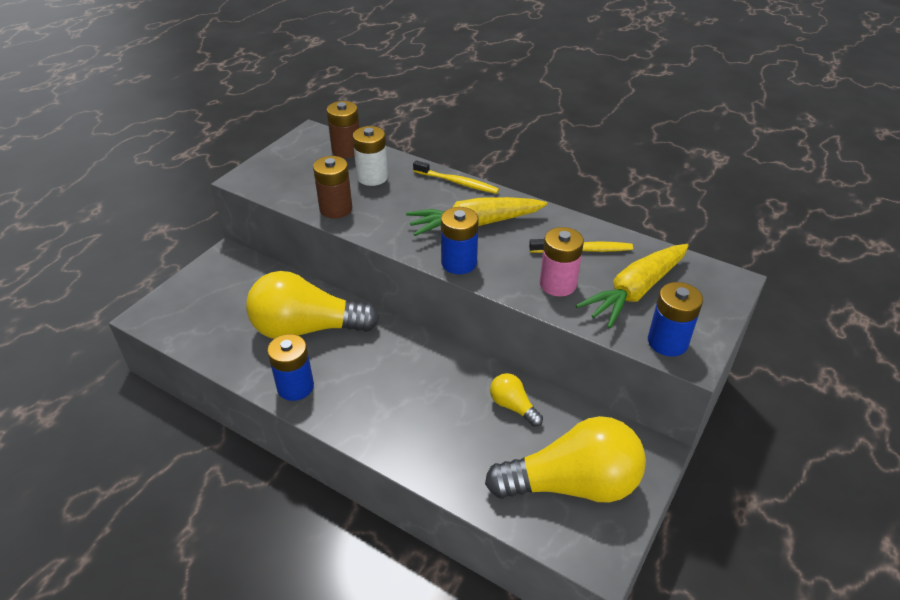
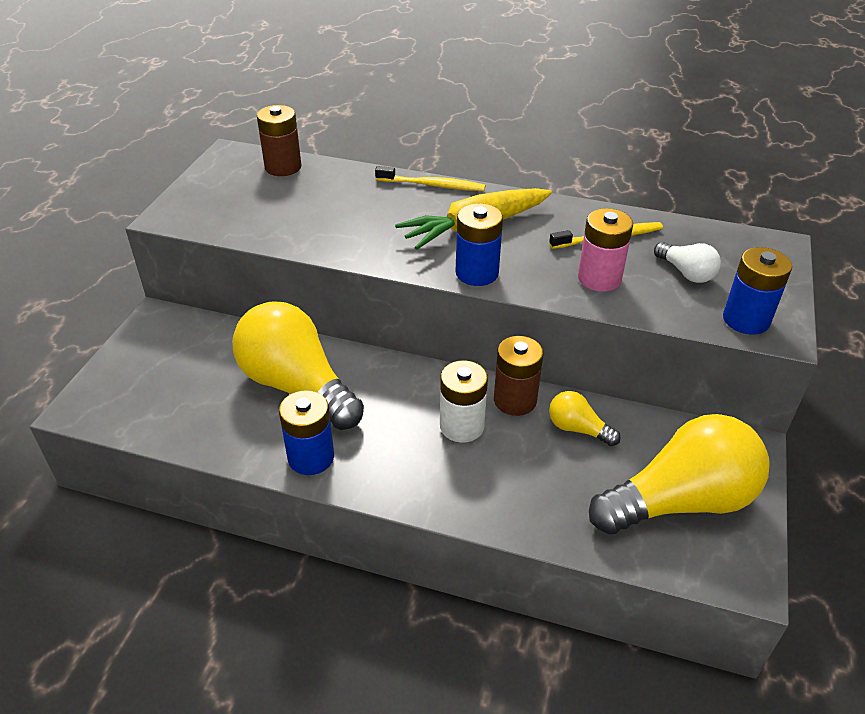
camera: 15 degrees left, 0 degrees up
yellow light bulb [246,271,379,339] -> yellow light bulb turned 60 degrees clockwise [232,301,364,430]
brown battery [313,156,352,219] -> brown battery moved to [494,336,543,416]
white battery [353,126,388,186] -> white battery moved to [440,360,488,443]
yellow carrot [576,244,689,328] -> white light bulb [654,242,721,283]

